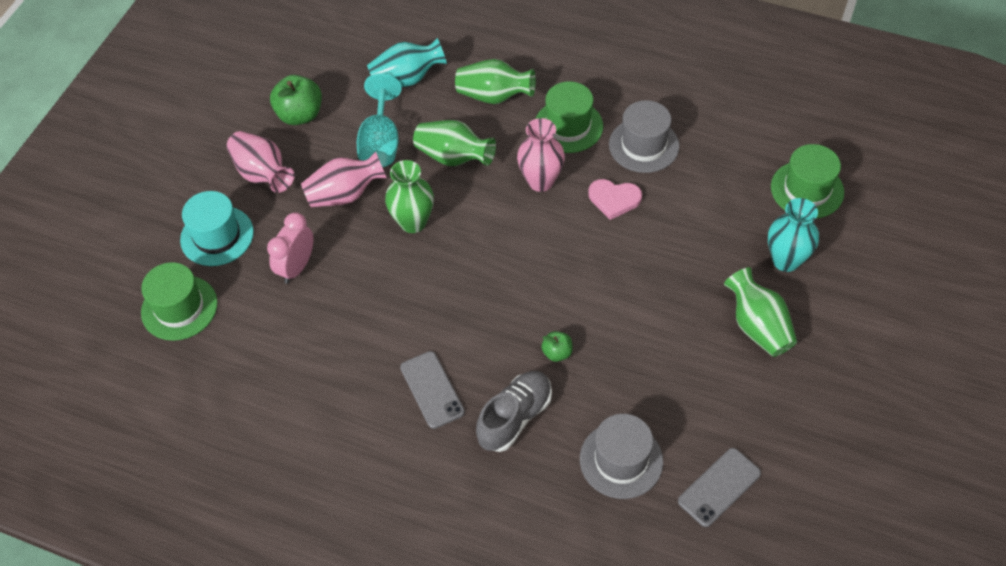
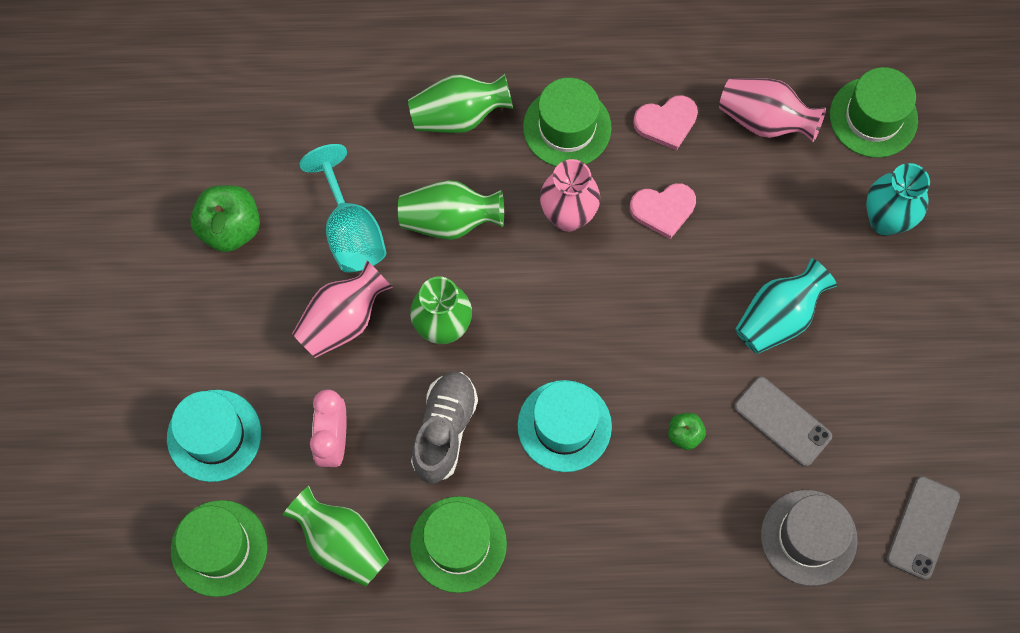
camera: 25 degrees left, 15 degrees up
pink vase [227,131,295,193] -> pink vase moved to [719,78,826,142]
turquoise vase [367,38,447,87] -> turquoise vase moved to [735,258,837,354]
grey phone [400,351,465,429] -> grey phone moved to [734,377,832,467]
grey shoe [476,371,552,452] -> grey shoe moved to [411,372,478,483]
grey hat [609,100,679,173] -> pink heart [633,95,698,151]
green vase [724,267,797,357] -> green vase moved to [282,486,389,587]
none -> green hat [410,496,507,593]
none -> turquoise hat [517,380,612,472]

